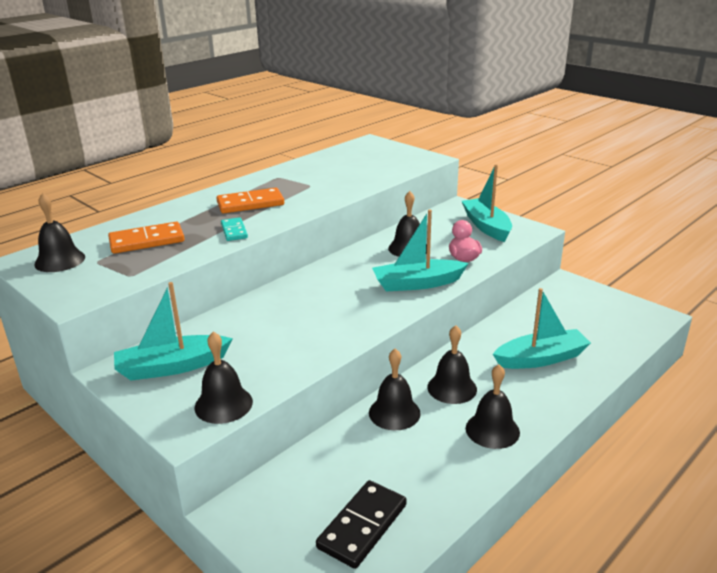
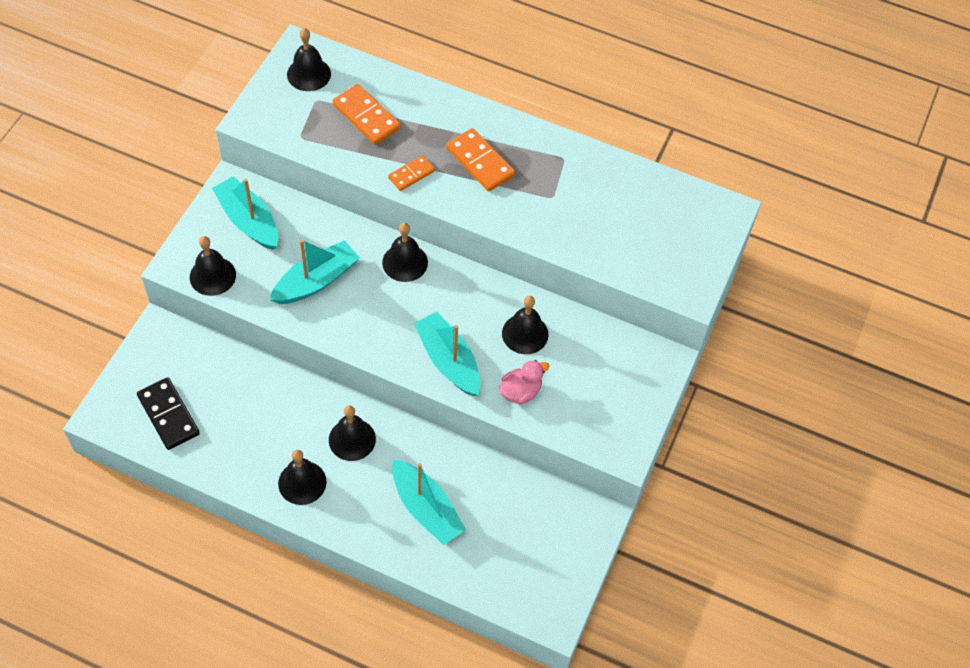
camera: 65 degrees right, 30 degrees up
turquoise domino [221,217,248,241] -> orange domino [388,155,435,191]
black domino [316,480,407,569] -> black domino turned 45 degrees clockwise [137,377,200,450]
black bell [369,349,421,431] -> black bell moved to [382,223,428,282]
turquoise boat [462,164,512,242] -> turquoise boat moved to [270,239,360,304]

